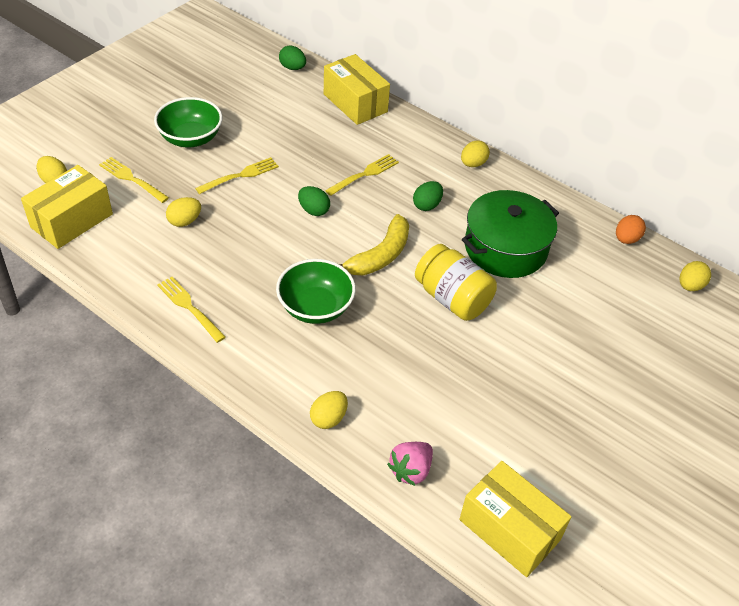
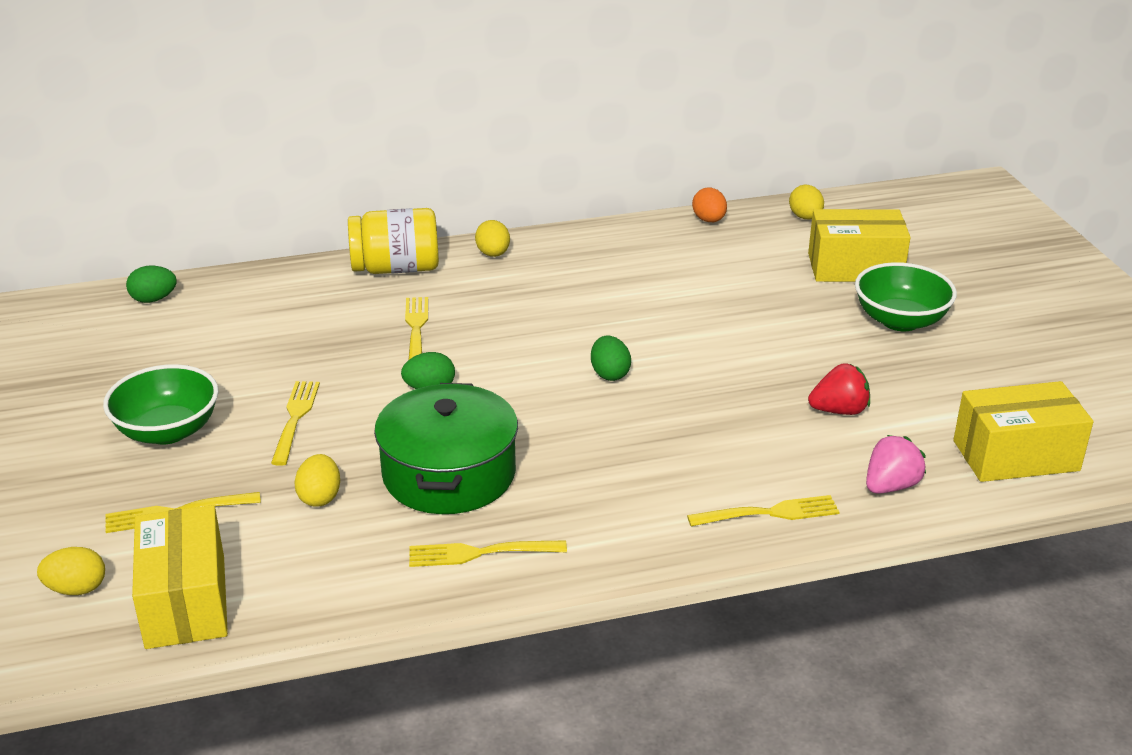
camera: 50 degrees left, 15 degrees down
green bowl [276,259,356,324] -> green bowl moved to [855,262,957,331]
yellow egg [310,391,348,429] -> yellow fork [687,495,840,527]
yellow box [324,54,390,125] -> yellow box moved to [808,209,911,282]
yellow banana [339,214,409,275] -> none
pink strawberry [387,442,433,486] -> pink strawberry turned 120 degrees counterclockwise [866,435,926,494]
green egg [413,181,443,211] -> green egg moved to [591,336,631,381]
yellow jar [415,244,497,321] -> yellow jar moved to [348,208,439,274]
green pot [462,190,559,278] -> green pot moved to [374,383,518,514]
none -> red strawberry [808,363,870,415]

